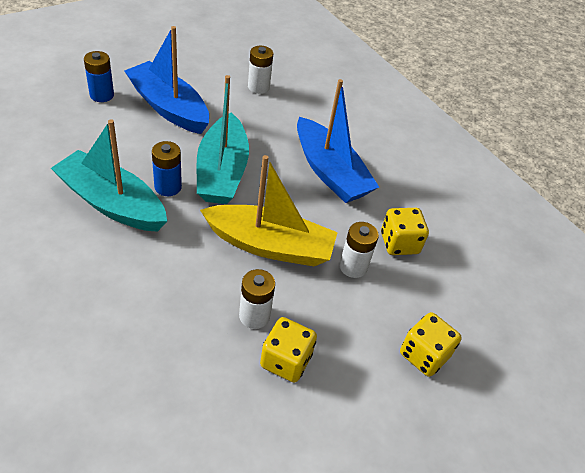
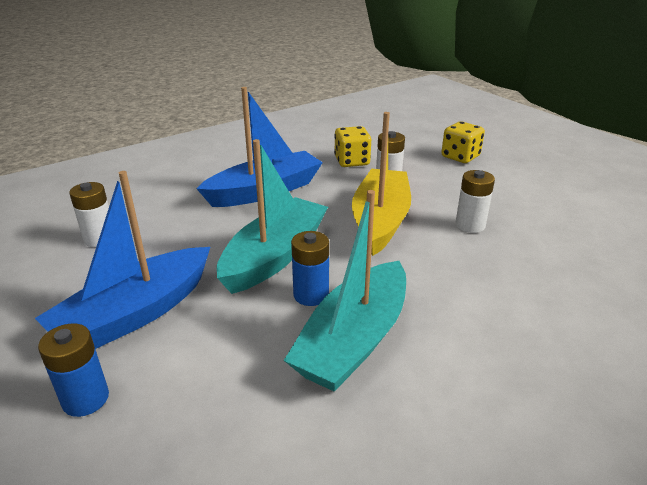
camera: 85 degrees left, 15 degrees down
turquoise boat [197,75,249,204] -> turquoise boat turned 60 degrees counterclockwise [217,139,328,294]
yellow dice [260,317,317,383] -> none

